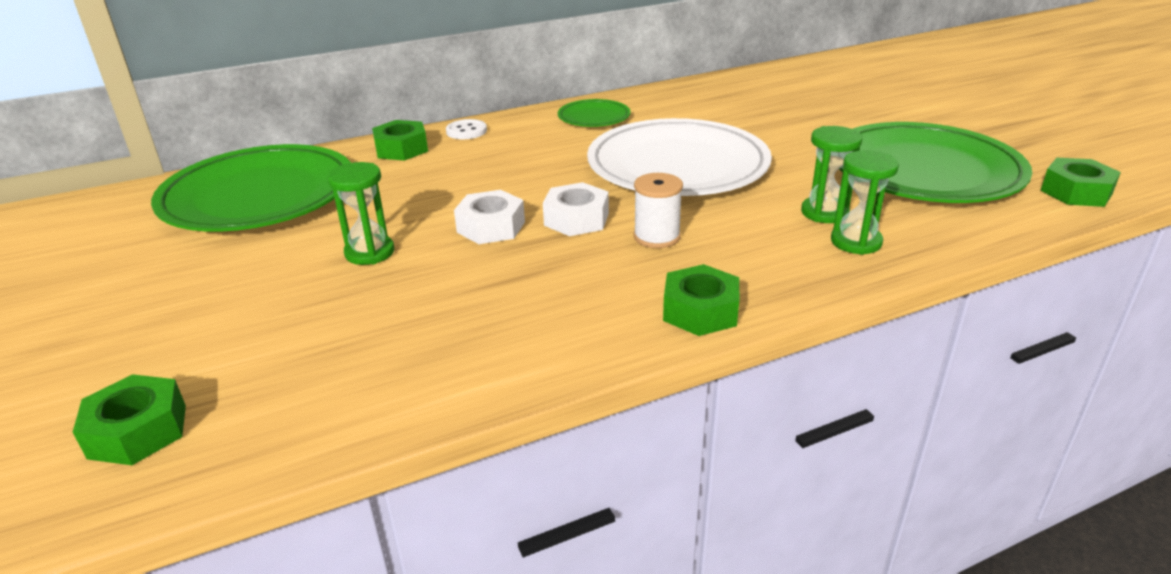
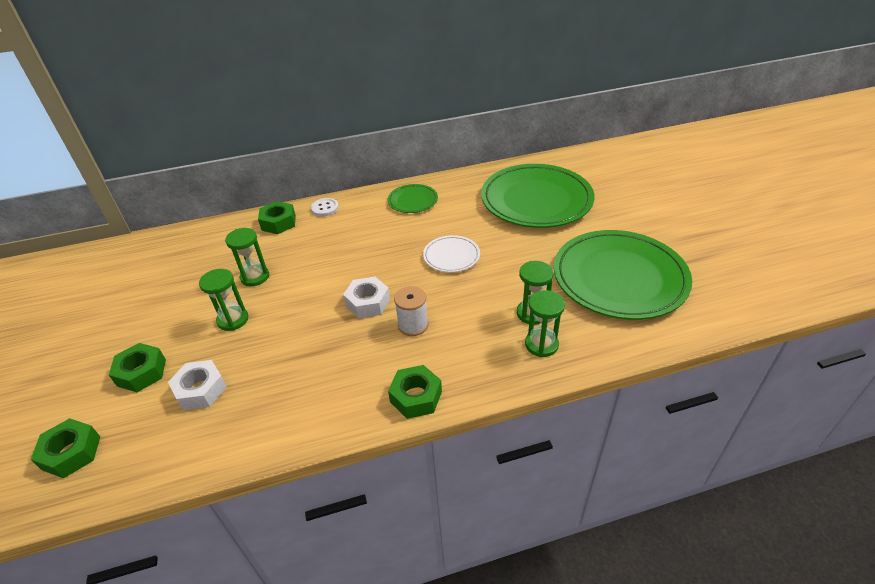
camera: 10 degrees right, 10 degrees up
green plate [151,144,351,232] -> green plate moved to [481,164,594,228]
white nut [454,190,525,244] -> white nut moved to [168,360,227,410]
white plate [587,118,772,196] -> white plate [423,235,480,272], size x0.46
green nut [1040,158,1121,207] -> green nut moved to [109,343,166,392]
none -> green hourglass [225,228,269,286]

